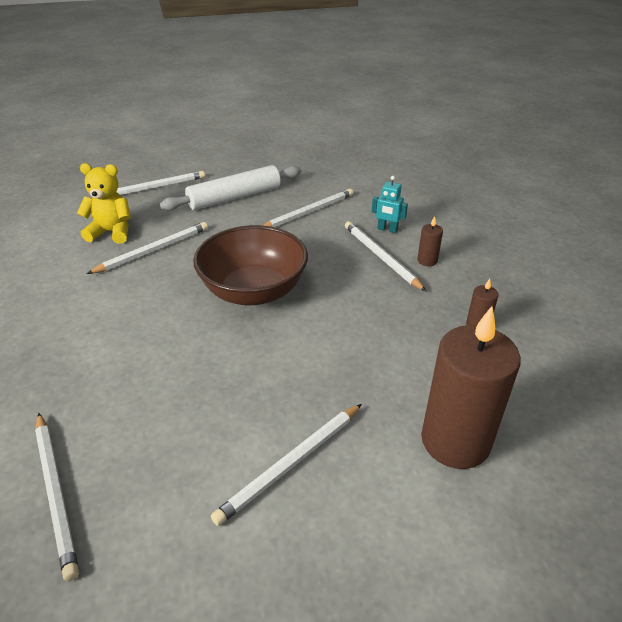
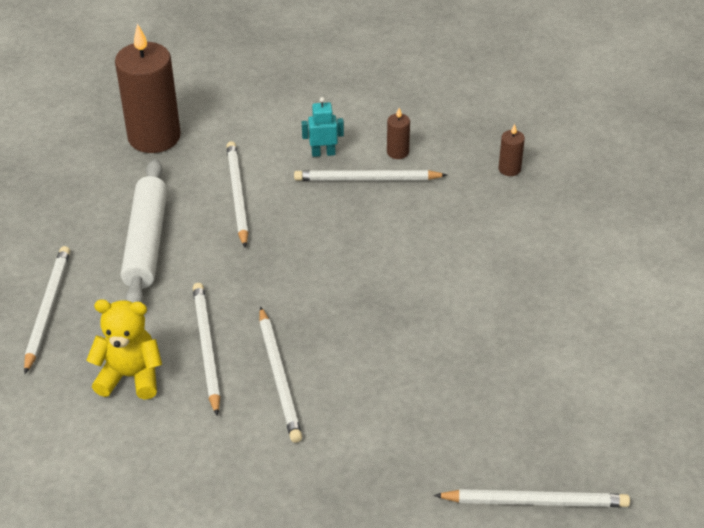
camera: 60 degrees left, 5 degrees up
yellow teddy bear [77,163,131,244] -> yellow teddy bear turned 60 degrees clockwise [87,299,162,400]
brown bowl [193,225,308,305] -> none
white pencil [211,404,362,526] -> white pencil moved to [259,306,302,443]
turquoise robot [372,176,408,233] -> turquoise robot turned 150 degrees counterclockwise [302,97,344,157]
brown candle [421,306,521,469] -> brown candle moved to [115,23,181,153]

